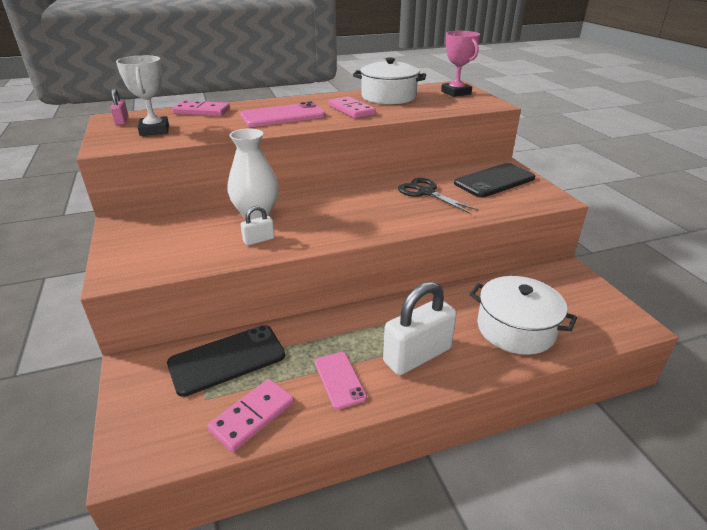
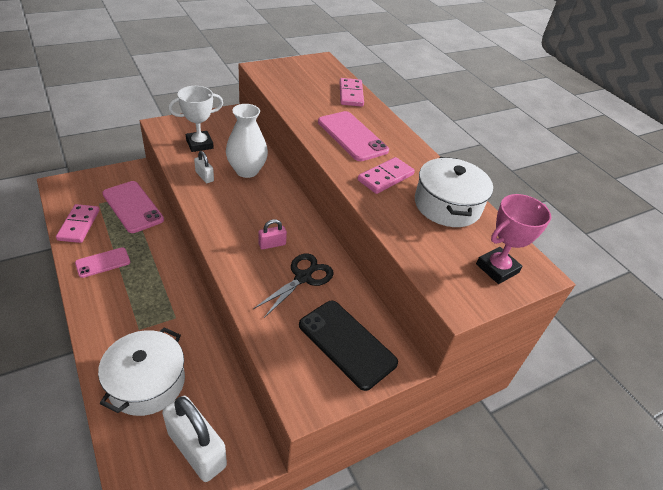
camera: 75 degrees right, 10 degrees up
pink padlock [110,89,129,125] -> pink padlock moved to [258,219,287,250]
white trophy [116,55,169,136] -> white trophy moved to [169,86,223,152]
black phone [167,325,285,397] -> pink phone [102,181,164,233]
pink domino [207,379,294,452] -> pink domino turned 60 degrees clockwise [56,204,99,243]
white padlock [383,281,457,375] -> white padlock moved to [162,396,227,482]

